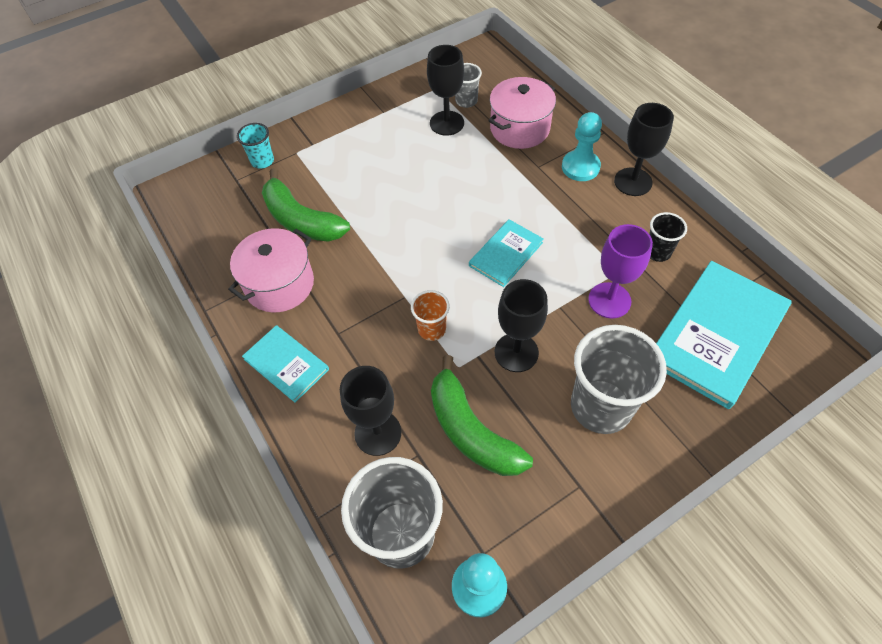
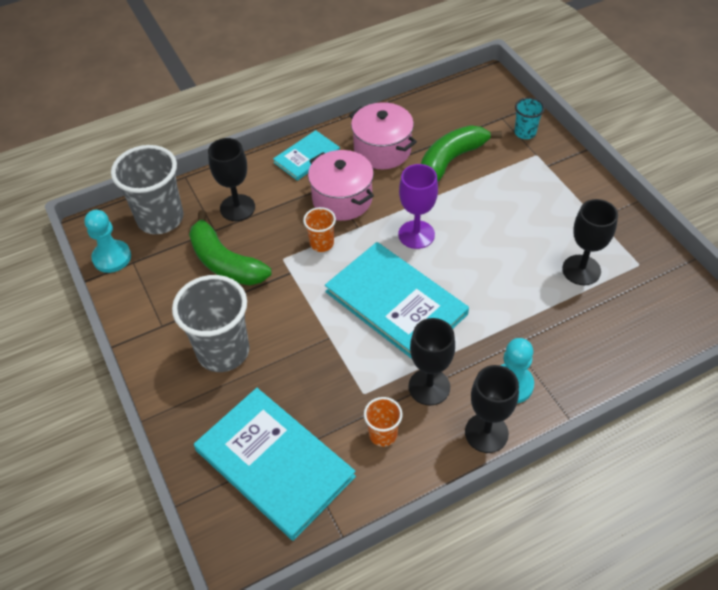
camera: 95 degrees right, 5 degrees down
green banana [431,355,533,476] -> green banana turned 105 degrees counterclockwise [189,210,272,285]
grey cup [455,63,482,108] -> none
turquoise book [469,219,543,287] -> turquoise book [325,242,469,359], size x1.86
pink pot [488,77,556,149] -> pink pot moved to [308,150,374,221]
black goblet [495,279,548,372] -> black goblet moved to [409,318,455,406]
purple goblet [588,224,653,318] -> purple goblet moved to [398,164,438,249]
black cup [649,212,687,262] -> orange cup [364,397,403,447]

